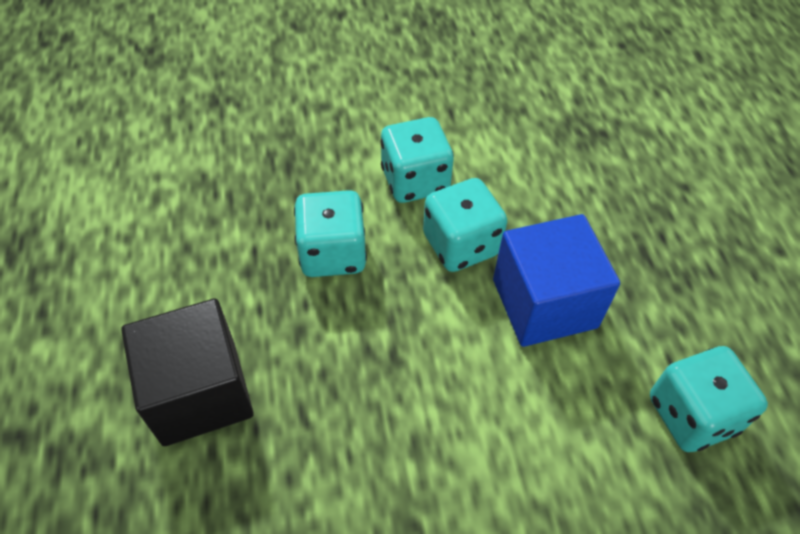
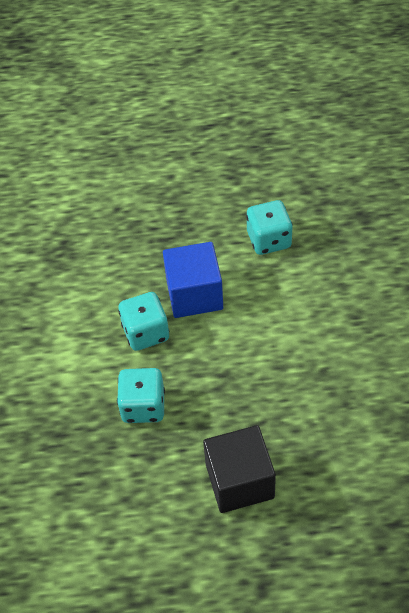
camera: 80 degrees left, 0 degrees up
turquoise dice [380,117,454,203] -> none

